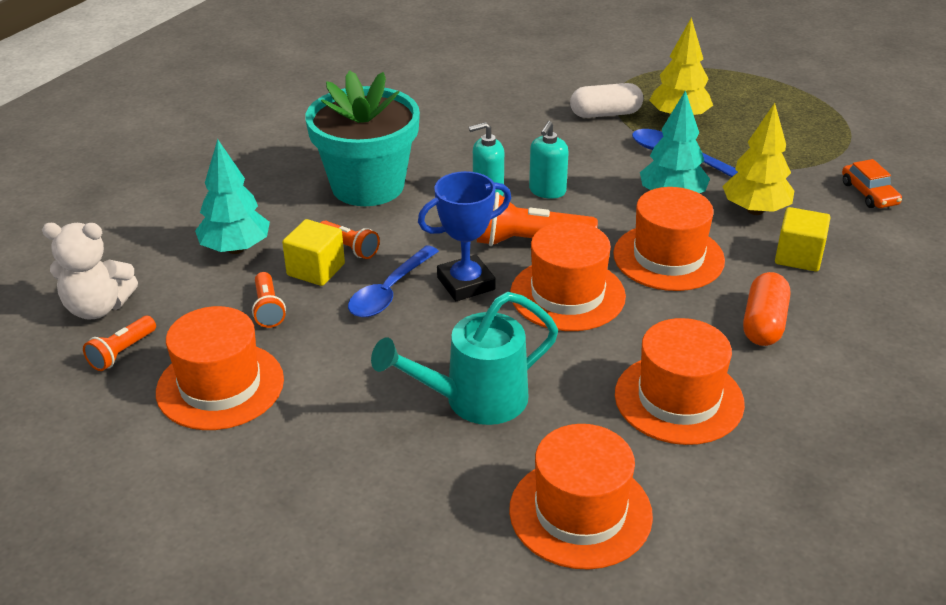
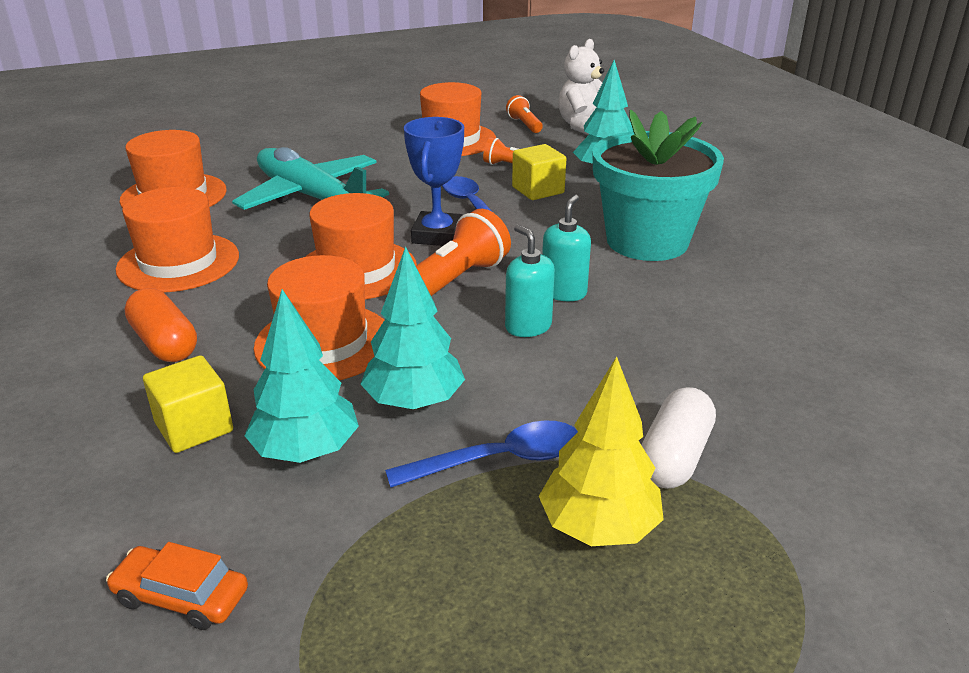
camera: 125 degrees right, 5 degrees down
orange flashlight [320,221,380,259] -> none
turquoise watering can [371,292,558,425] -> turquoise plane [232,147,389,210]
yellow tree [722,103,794,215] -> turquoise tree [244,289,359,463]

